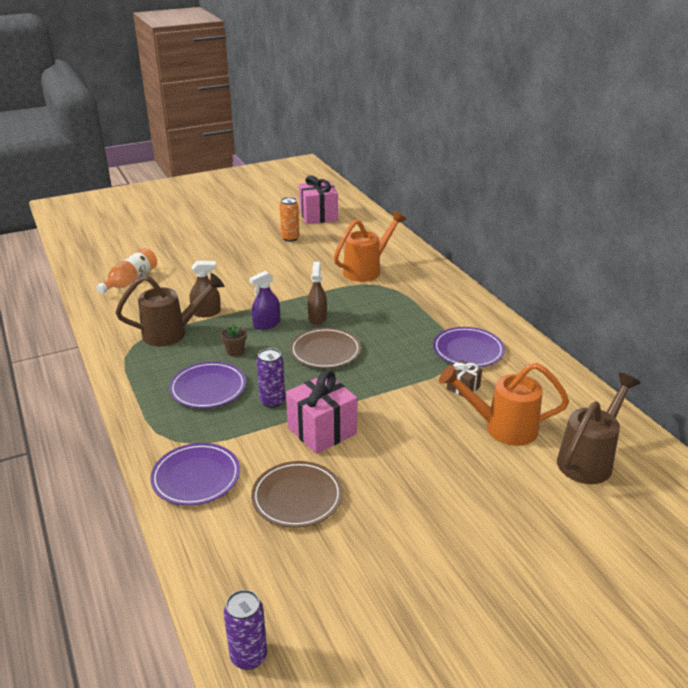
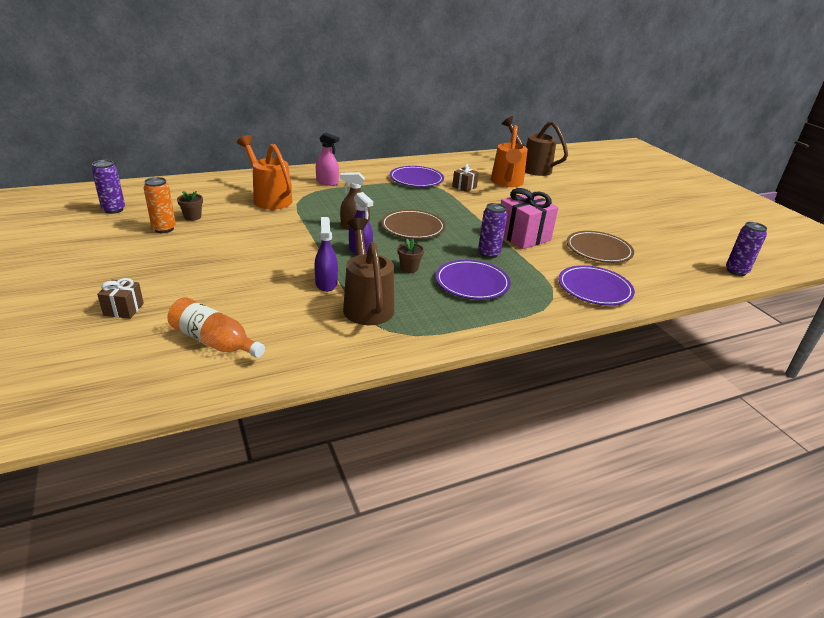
camera: 90 degrees left, 0 degrees up
brown spray bottle [189,261,221,317] -> purple spray bottle [314,217,338,292]
pink gift [299,175,338,224] -> purple can [92,160,125,214]
none -> brown gift [97,278,144,319]
none -> brown flower pot [177,191,203,221]
none -> pink spray bottle [316,133,339,186]

